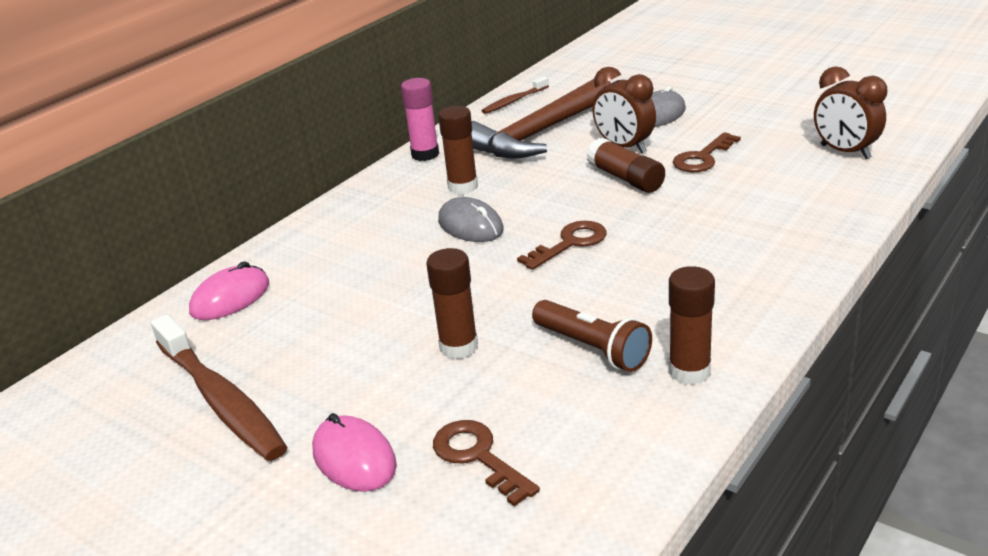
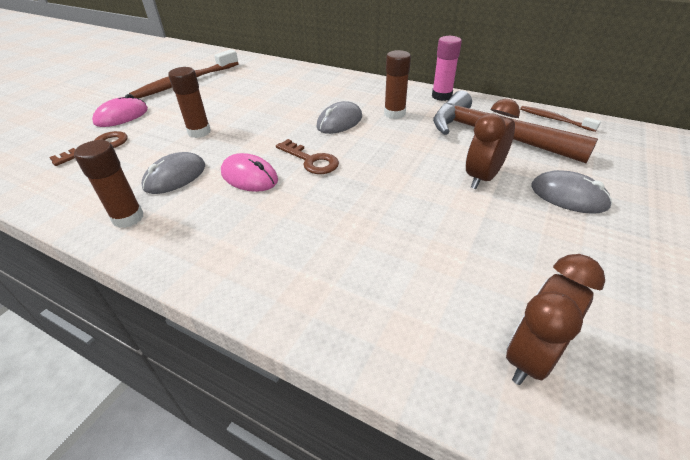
camera: 80 degrees right, 10 degrees up
pink mouse [189,261,269,320] -> pink mouse moved to [221,153,278,192]
brown flashlight [532,300,652,372] -> grey mouse [142,152,205,194]
brown glue stick [587,138,665,193] -> none
brown key [673,132,741,172] -> none

